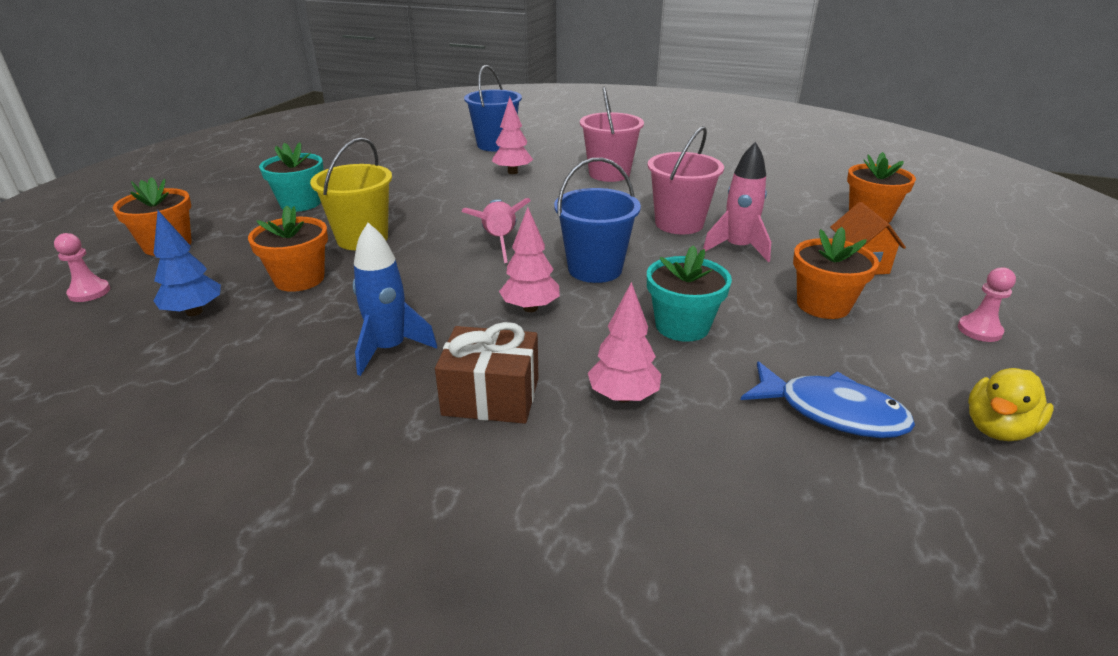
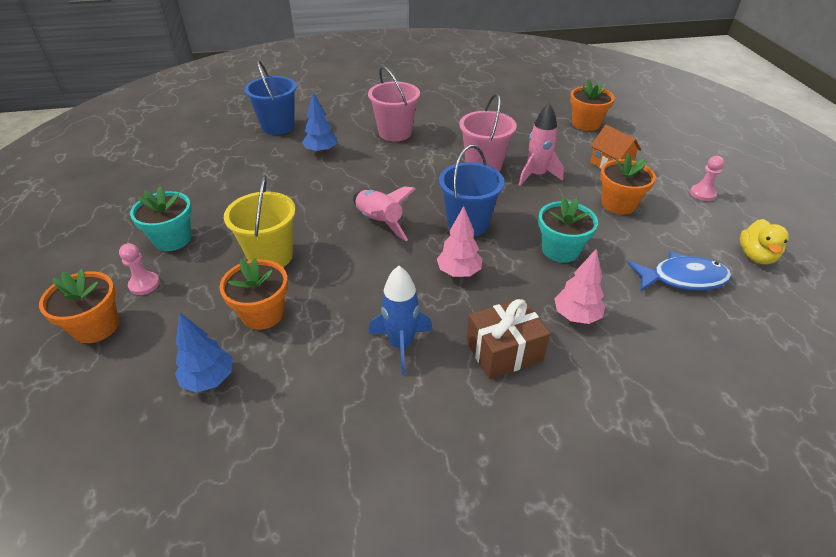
camera: 30 degrees left, 10 degrees up
pink pawn [54,233,110,302] -> pink pawn moved to [119,243,160,295]
pink tree [492,97,533,174] -> blue tree [302,92,337,154]

